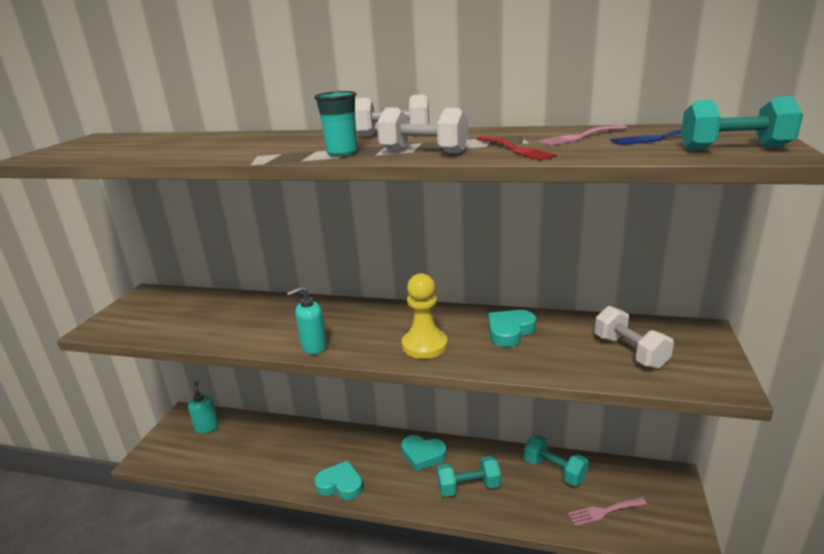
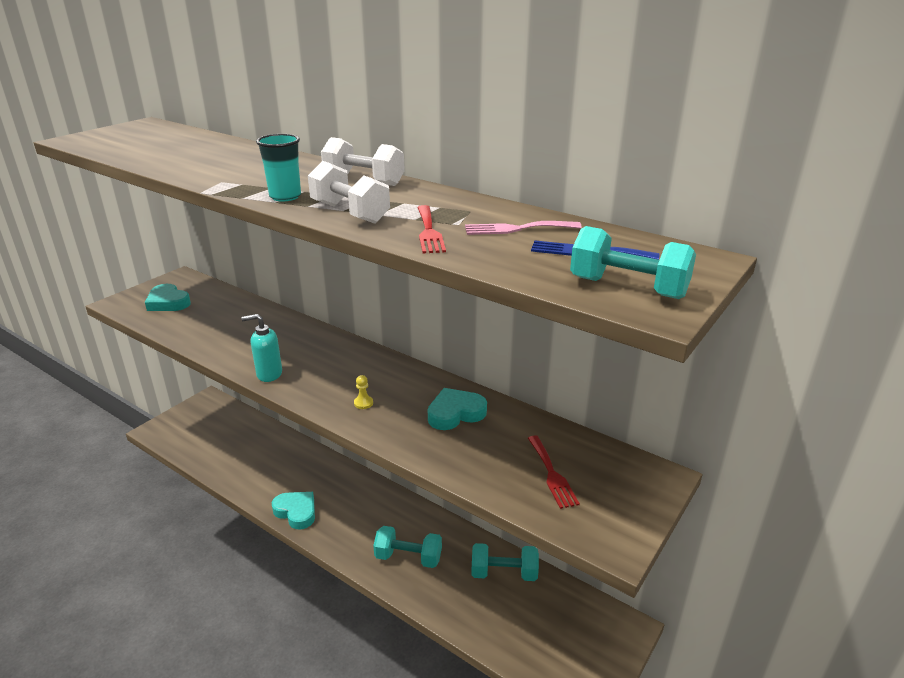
camera: 20 degrees right, 5 degrees up
turquoise soap dispenser [188,381,219,434] -> none
turquoise heart [401,435,447,471] -> turquoise heart moved to [145,284,191,311]
yellow pawn [402,273,448,359] -> yellow pawn [354,375,373,409], size x0.40
turquoise dumbbell [524,435,589,486] -> turquoise dumbbell turned 60 degrees counterclockwise [471,543,539,581]
pink fork [568,497,647,526] -> none
white dumbbell [594,306,674,369] -> red fork [528,435,580,509]

